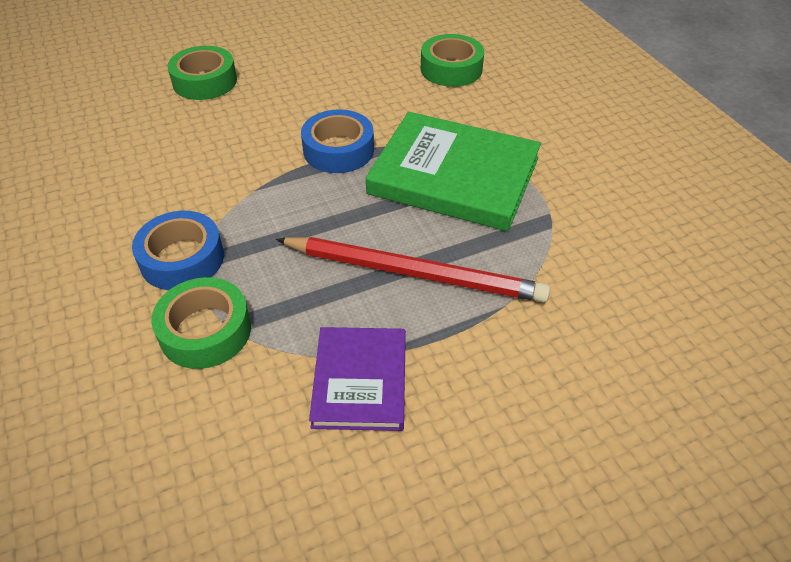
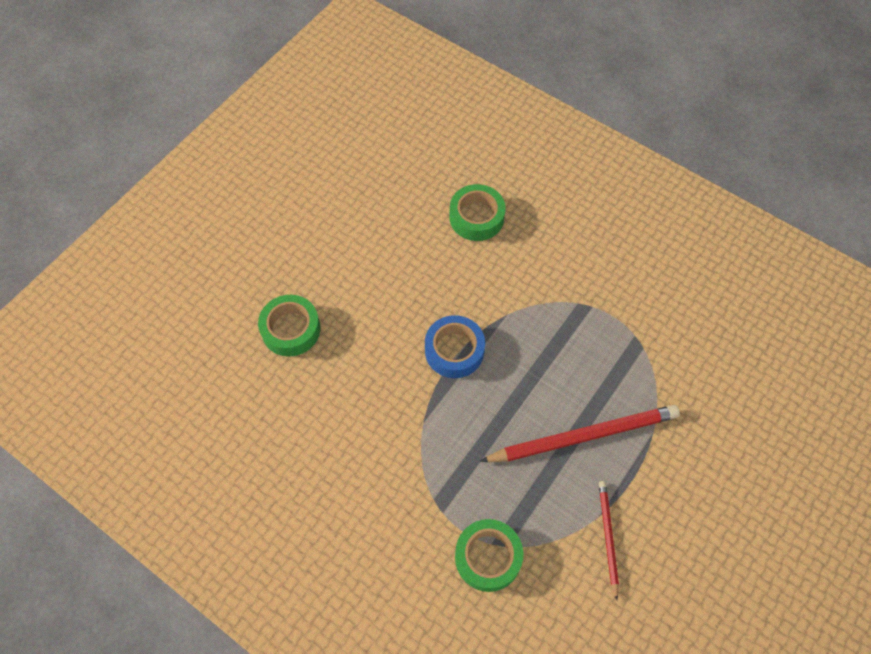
camera: 30 degrees left, 15 degrees up
blue tape [132,211,224,290] -> none
purple book [309,327,406,431] -> red pencil [599,481,619,600]
green book [366,112,541,231] -> none

